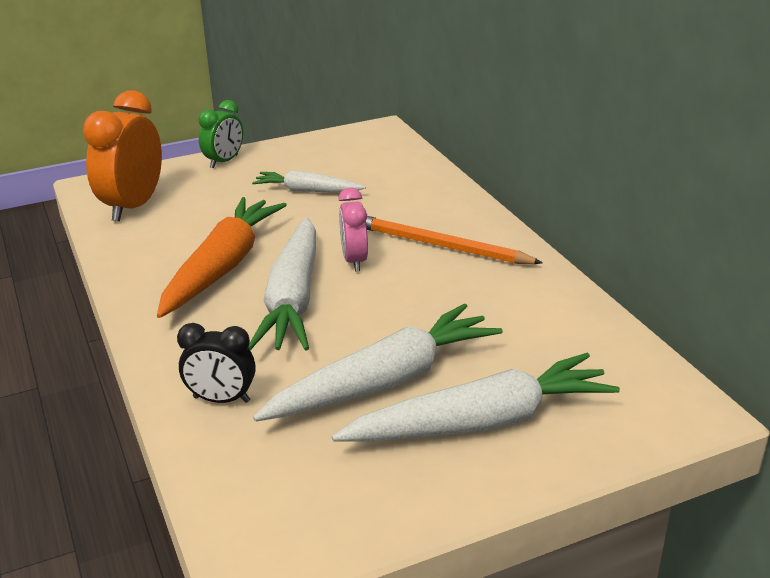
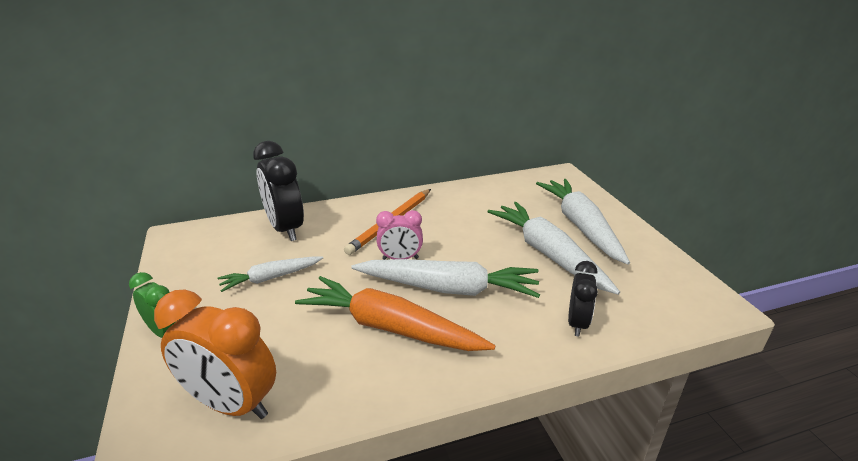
camera: 85 degrees left, 0 degrees up
white carrot [252,170,365,193] -> white carrot turned 45 degrees clockwise [217,256,323,292]
none -> black clock [253,141,304,241]

